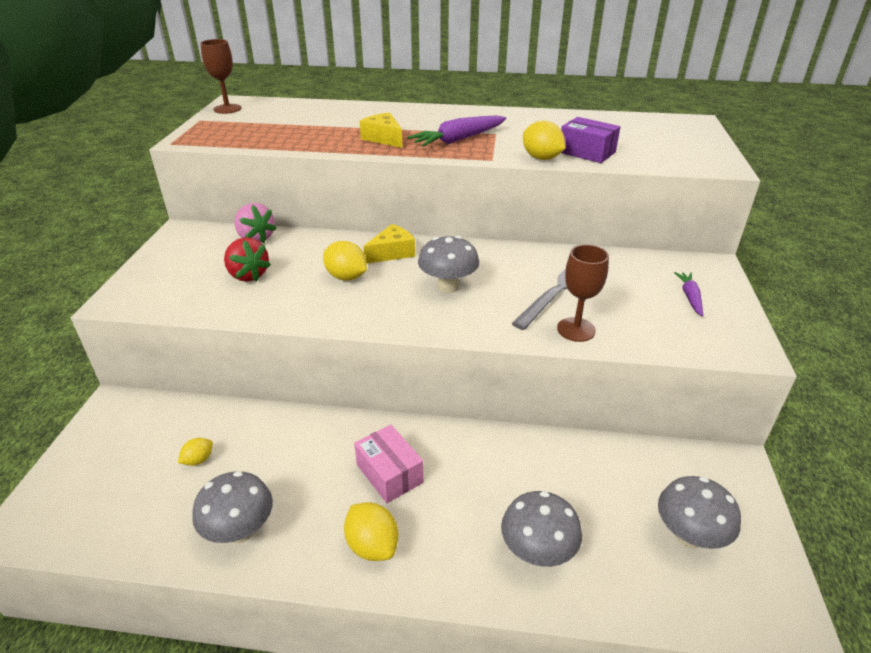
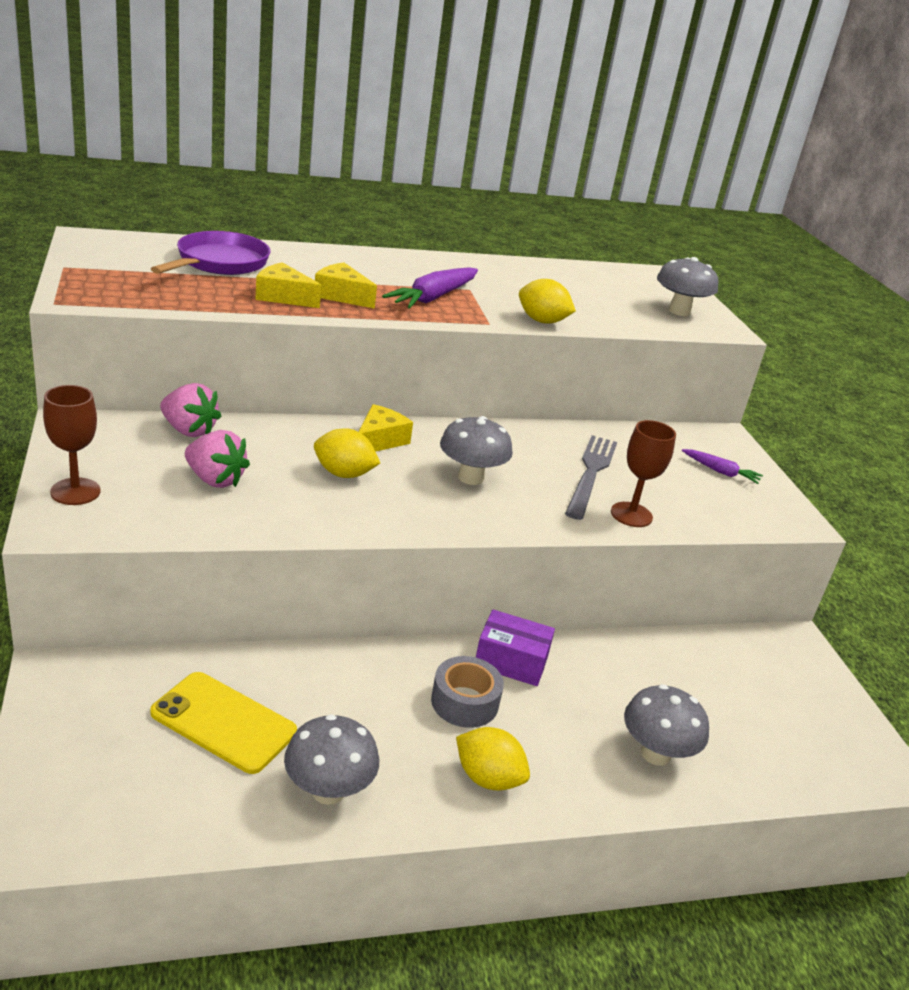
camera: 25 degrees left, 5 degrees down
yellow lemon [178,438,213,466] -> yellow phone [150,672,297,774]
brown goblet [200,39,242,114] -> brown goblet moved to [43,385,101,505]
red strawberry [224,237,271,282] -> pink strawberry [185,430,250,488]
pink box [354,425,424,503] -> grey tape [431,656,504,728]
purple box [561,117,620,163] -> purple box moved to [476,609,555,686]
grey mushroom [658,476,741,549] -> grey mushroom moved to [657,257,718,316]
purple carrot [674,272,703,316] -> purple carrot turned 135 degrees clockwise [682,449,763,484]
none -> purple pan [151,231,270,275]
none -> yellow cheese [255,262,321,308]

